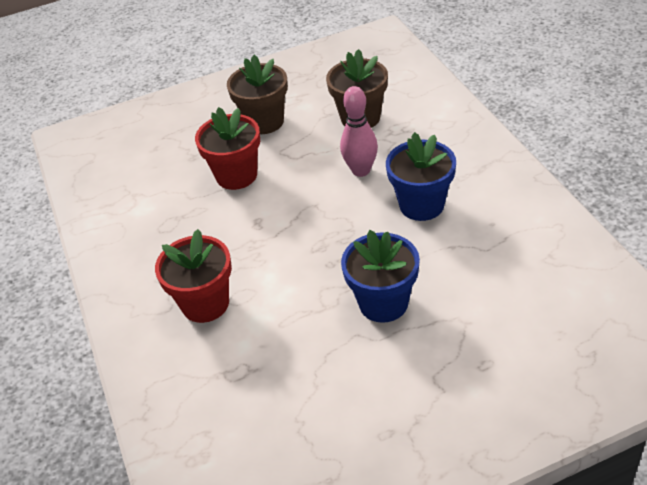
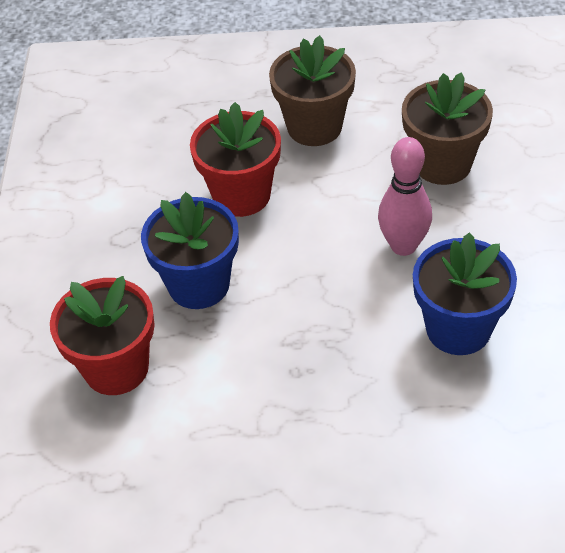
camera: 20 degrees right, 5 degrees up
blue flower pot [341,230,420,323] -> blue flower pot moved to [141,192,239,309]

